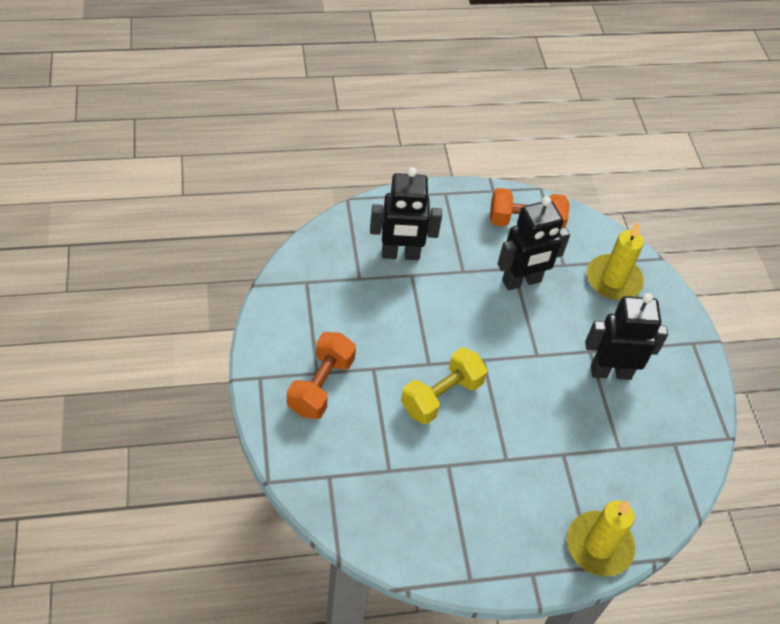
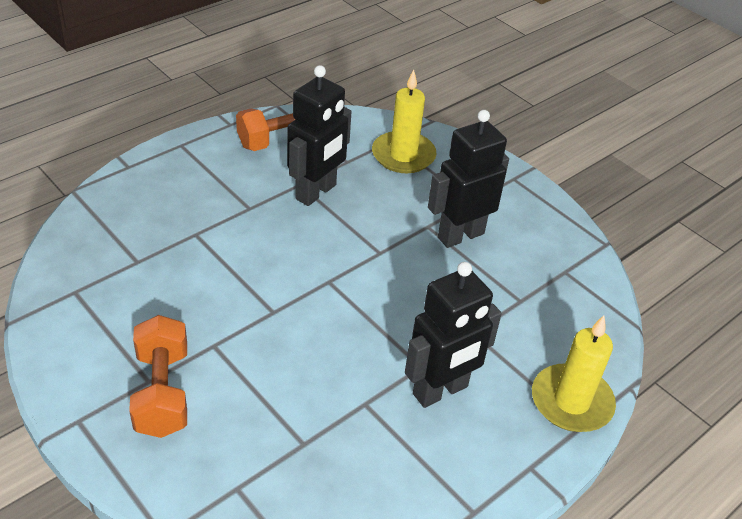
camera: 30 degrees left, 10 degrees down
black robot [370,167,442,260] -> black robot moved to [405,262,502,408]
yellow dumbbell [401,347,488,424] -> none

